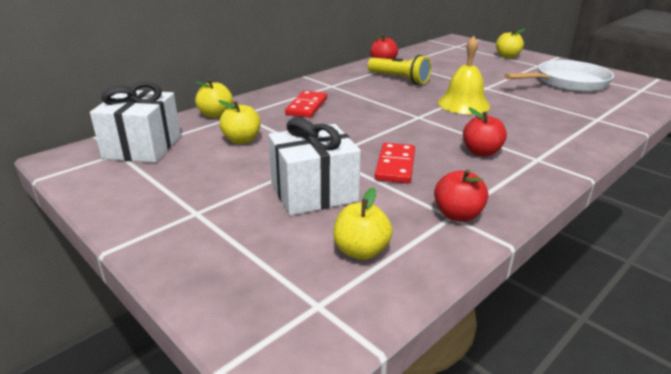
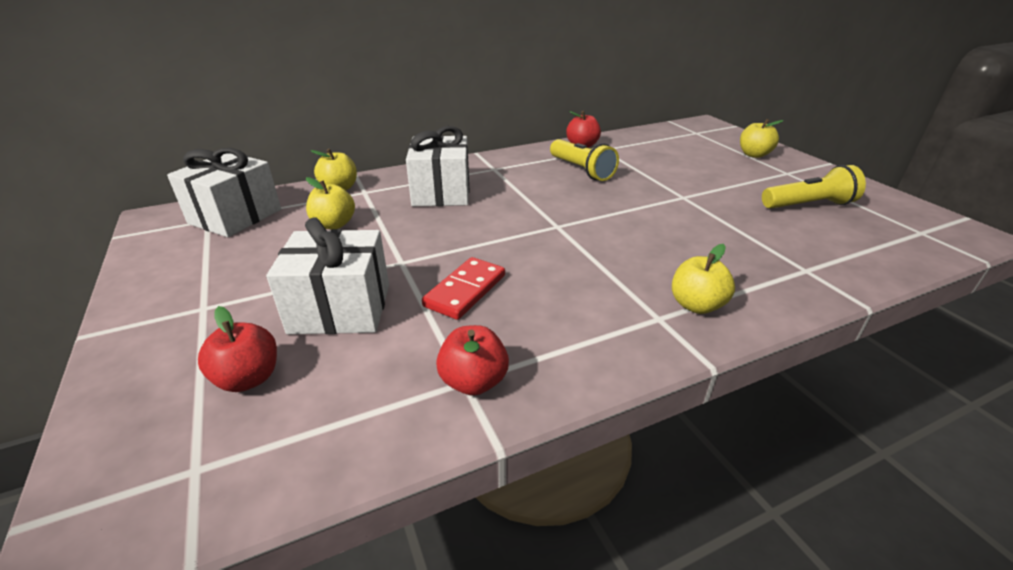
camera: 20 degrees right, 5 degrees up
red domino [285,91,327,118] -> white gift [406,126,469,206]
yellow apple [334,187,393,260] -> yellow apple moved to [672,244,735,314]
yellow bell [438,36,490,114] -> none
red apple [463,107,507,156] -> red apple moved to [198,306,277,392]
white pan [504,60,614,92] -> yellow flashlight [762,165,866,209]

